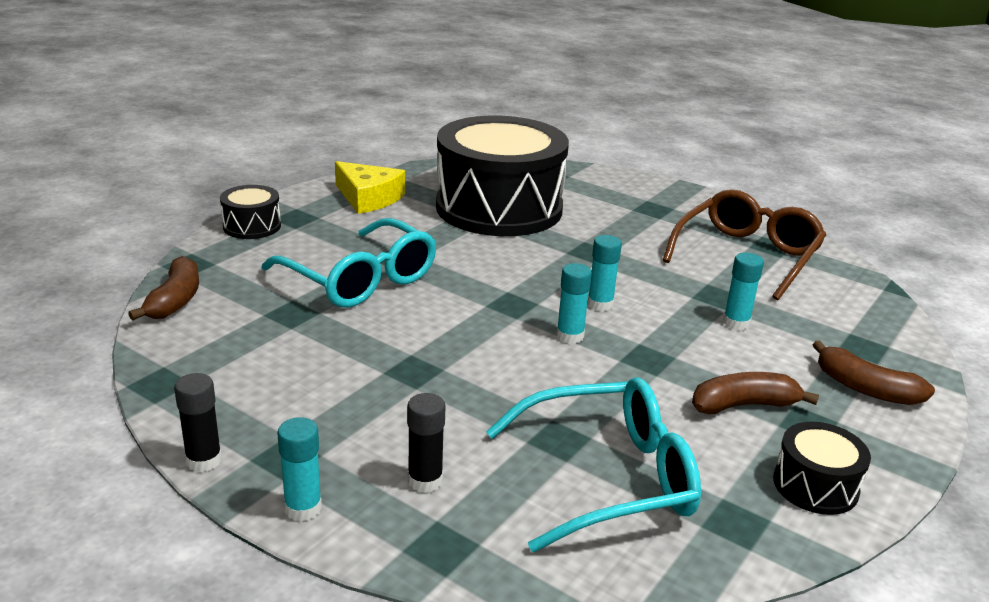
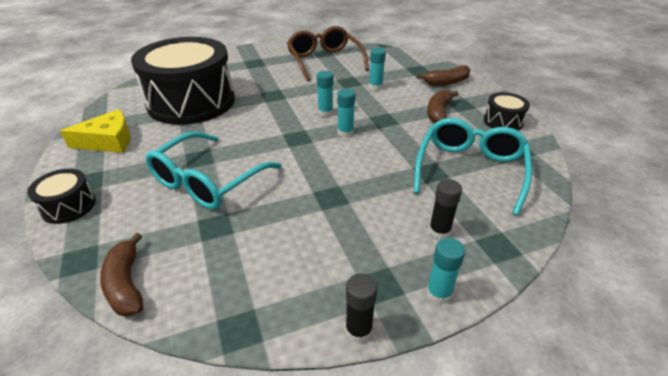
camera: 55 degrees left, 10 degrees up
brown banana [128,256,199,320] -> brown banana turned 150 degrees counterclockwise [100,233,143,317]
turquoise glasses [261,218,437,308] -> turquoise glasses turned 135 degrees clockwise [146,132,281,210]

